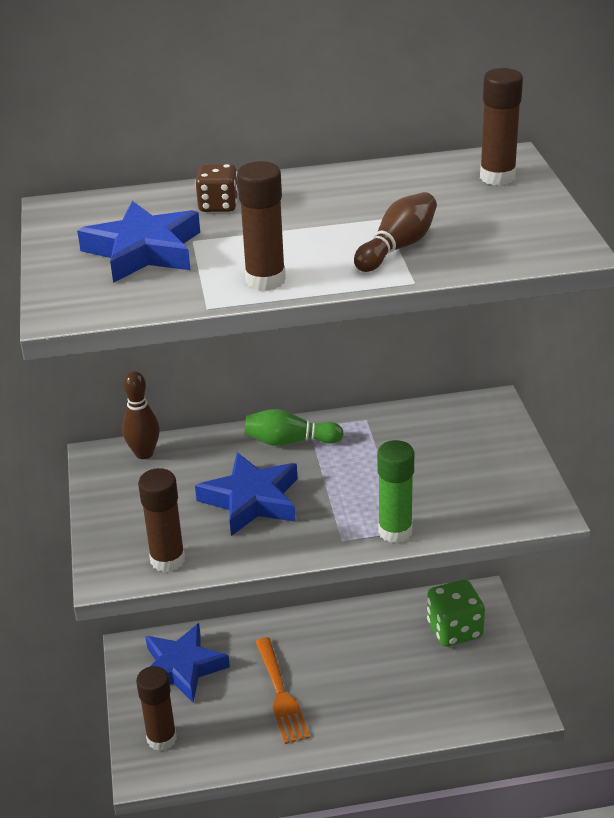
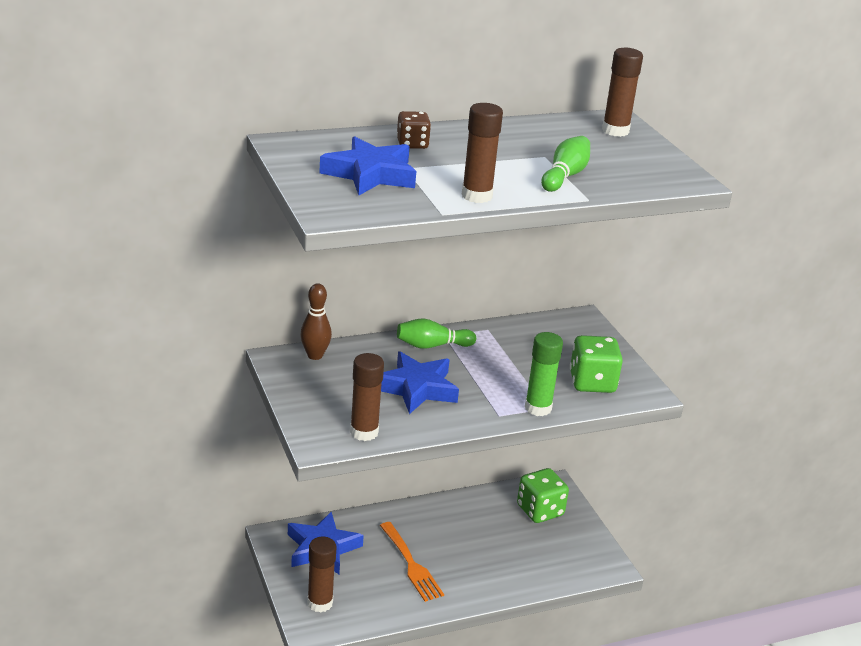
camera: 15 degrees left, 5 degrees down
brown bowling pin [354,192,437,272] -> green bowling pin [541,136,590,192]
none -> green dice [570,335,623,393]

